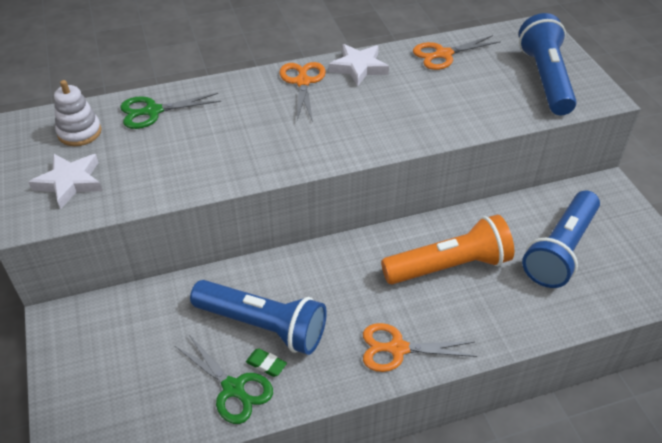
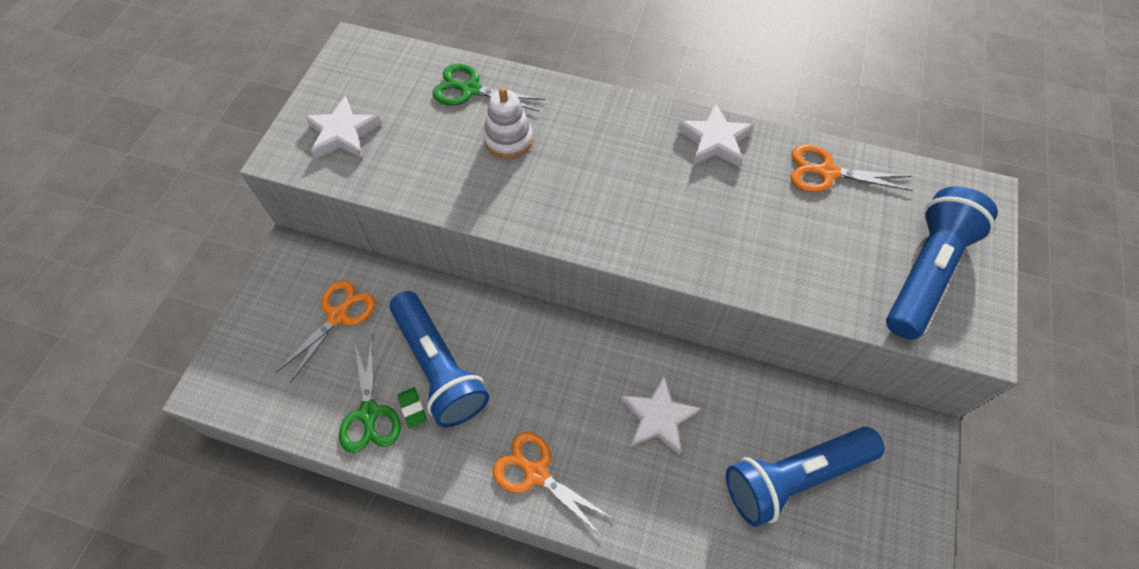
camera: 35 degrees right, 15 degrees up
white stacking toy [54,80,101,146] -> white stacking toy moved to [483,87,533,159]
orange scissors [279,62,326,122] -> orange scissors moved to [276,280,375,383]
orange flashlight [381,215,514,284] -> white star [621,376,701,455]

